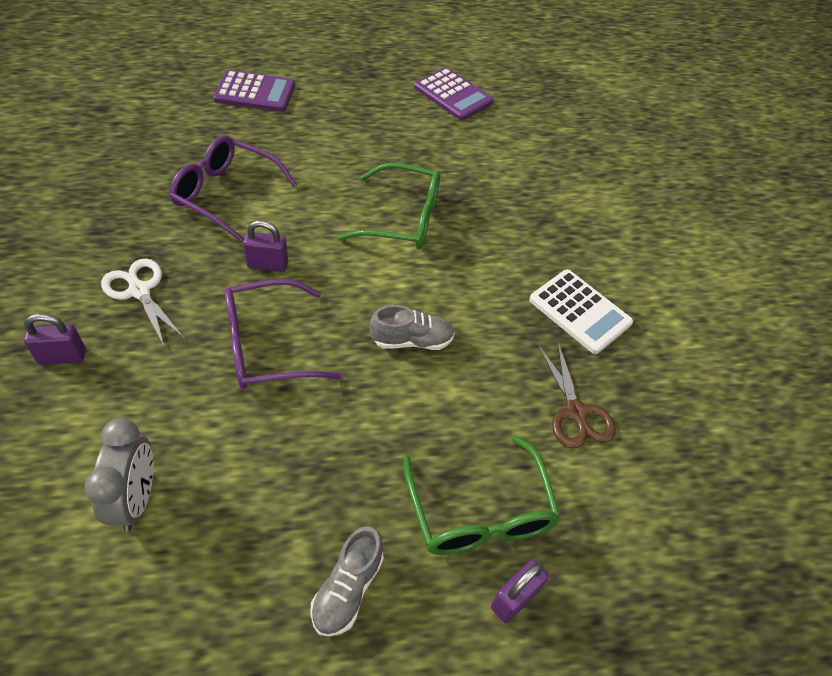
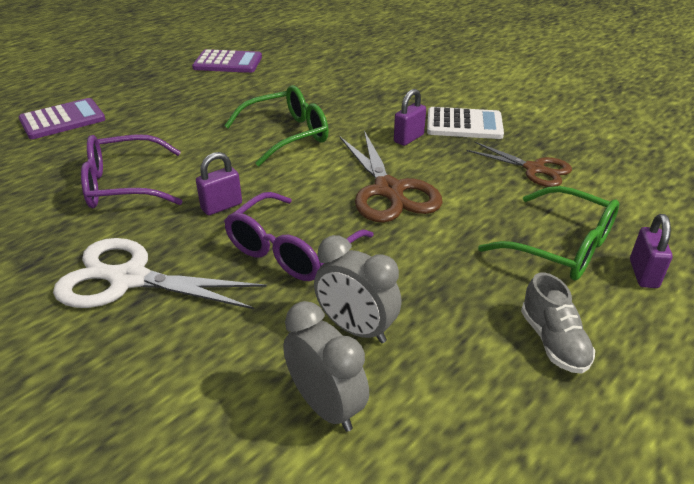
camera: 35 degrees left, 15 degrees down
purple padlock [24,313,86,365] -> purple padlock moved to [394,89,426,146]
white scissors [101,259,185,348] -> white scissors [53,238,267,309], size x1.54
grey shoe [369,305,455,350] -> brown scissors [340,131,443,223]
none -> grey clock [314,235,402,343]

